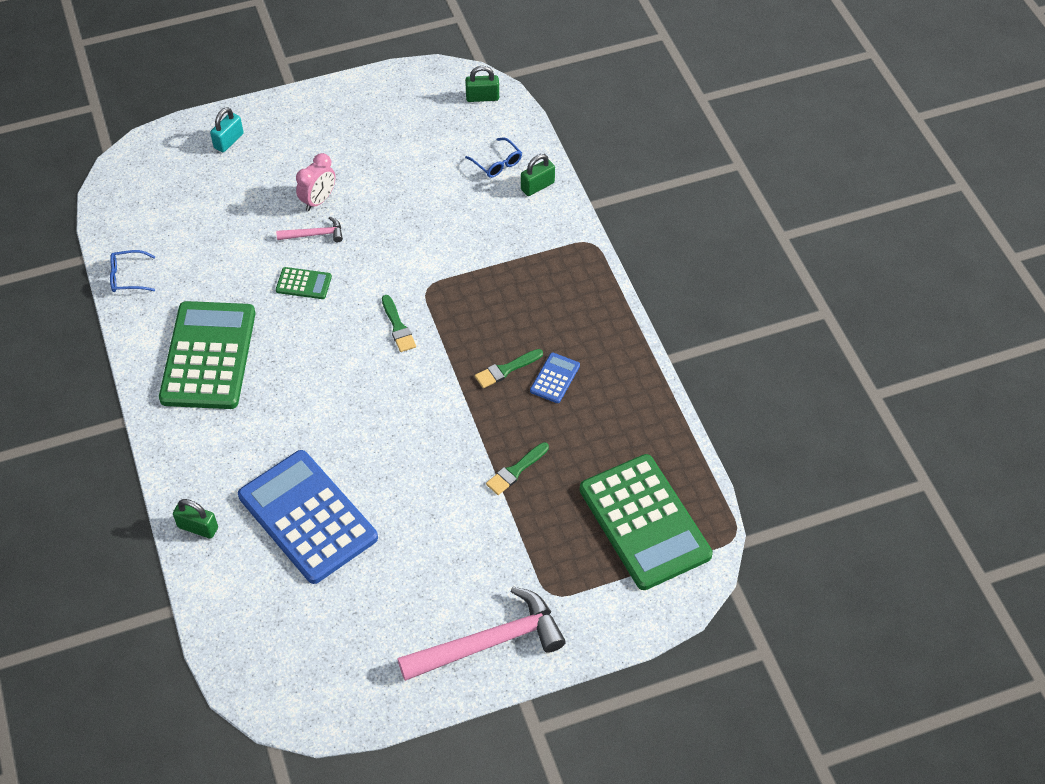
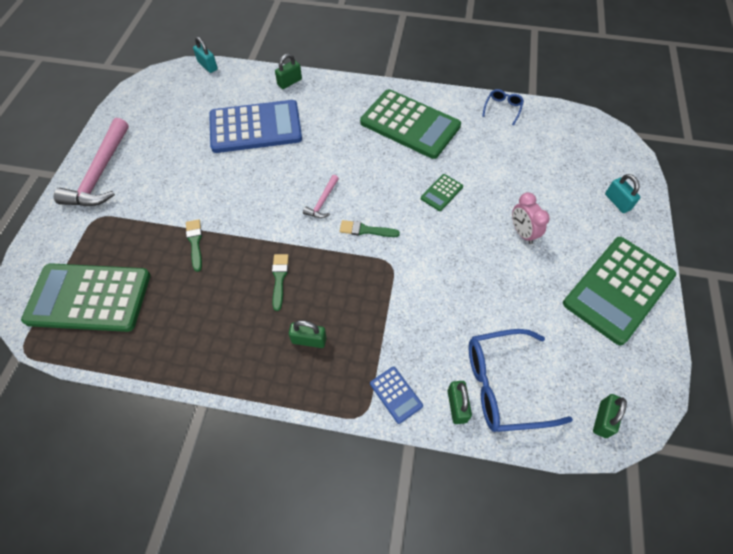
camera: 120 degrees right, 5 degrees up
pink hammer [276,217,343,242] -> pink hammer moved to [303,175,339,218]
blue glasses [465,138,522,178] -> blue glasses [469,329,573,432], size x2.03
blue calculator [530,353,580,403] -> blue calculator moved to [370,367,423,424]
none -> turquoise padlock [193,37,218,73]
none -> green padlock [289,320,326,348]
none -> green calculator [563,237,676,345]

